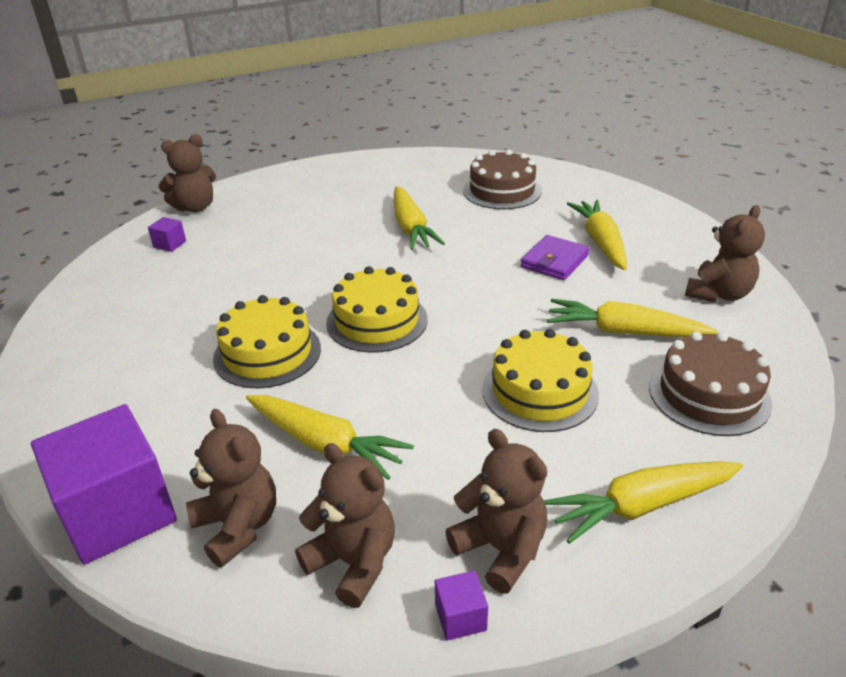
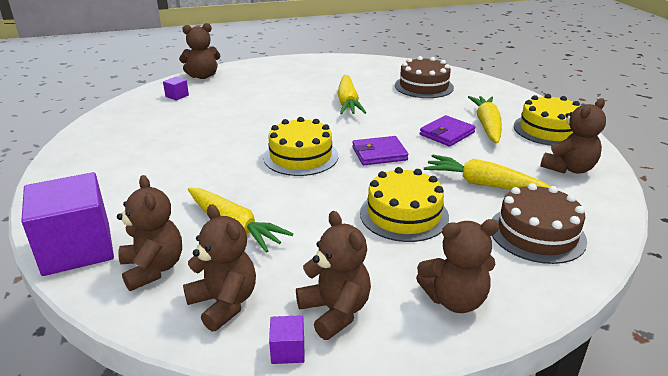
camera: 10 degrees right, 5 degrees down
yellow cake [213,295,321,388] -> yellow cake moved to [514,94,580,146]
yellow carrot [544,461,743,544] -> brown teddy bear [416,219,499,313]
none -> purple wallet [352,136,408,165]

